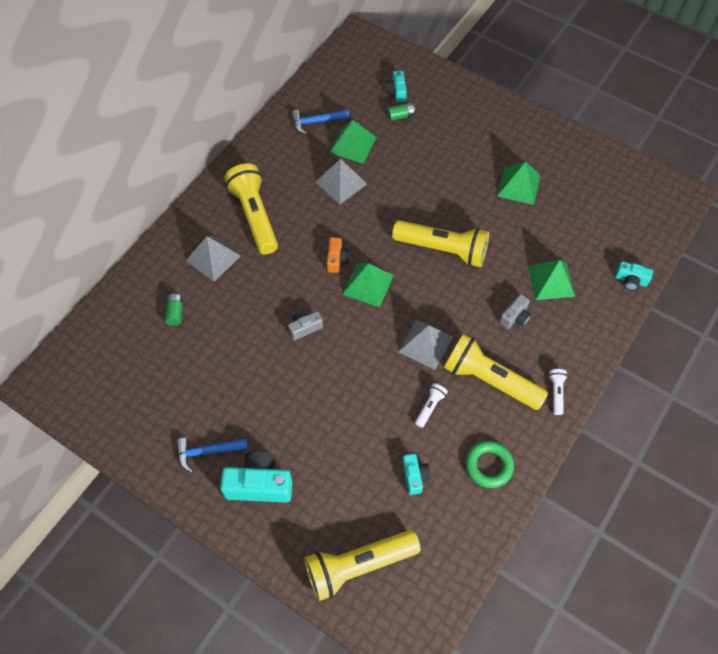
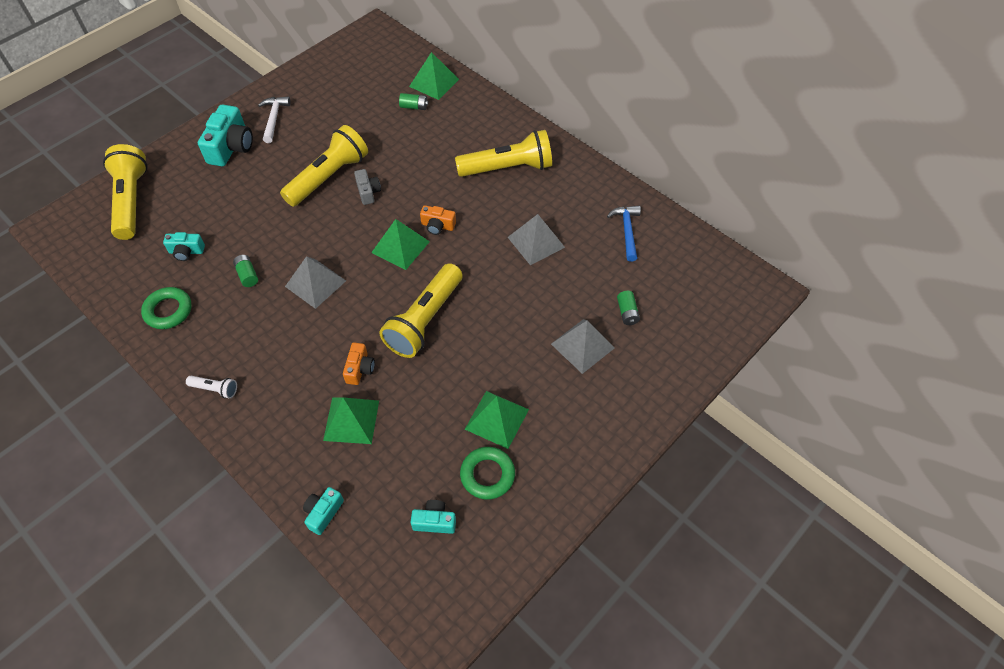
camera: 100 degrees right, 5 degrees down
blue hammer [176,438,248,473] -> white hammer [258,97,291,143]
grey pyramid [186,235,241,282] -> grey pyramid moved to [551,319,615,374]
green pyramid [330,120,377,164] -> green pyramid moved to [409,52,459,100]
turquoise camera [386,71,407,102] -> turquoise camera moved to [411,500,456,534]
white flashlight [415,383,448,428] -> green battery [233,255,258,287]
yellow flashlight [444,334,548,410] -> yellow flashlight moved to [280,125,368,207]
grey camera [499,294,531,329] -> none
none -> orange camera [343,342,375,385]
none -> green ring [460,447,515,500]

